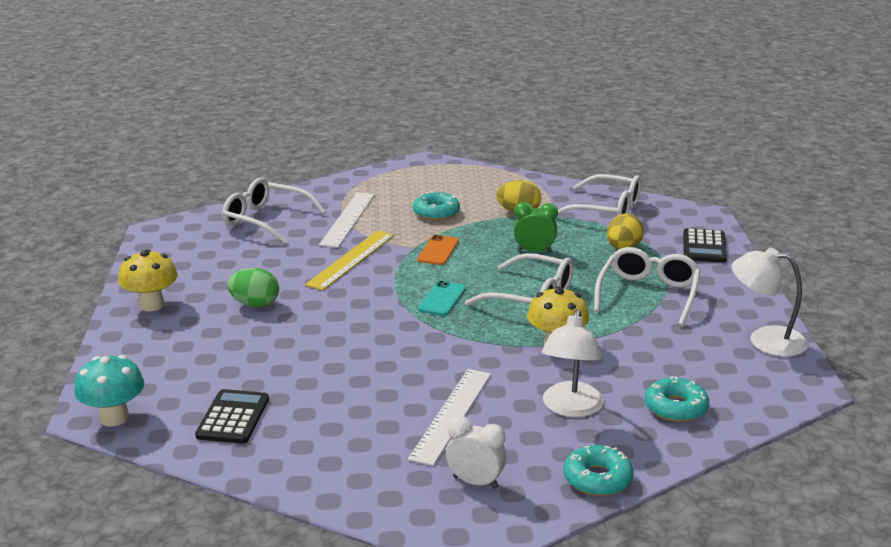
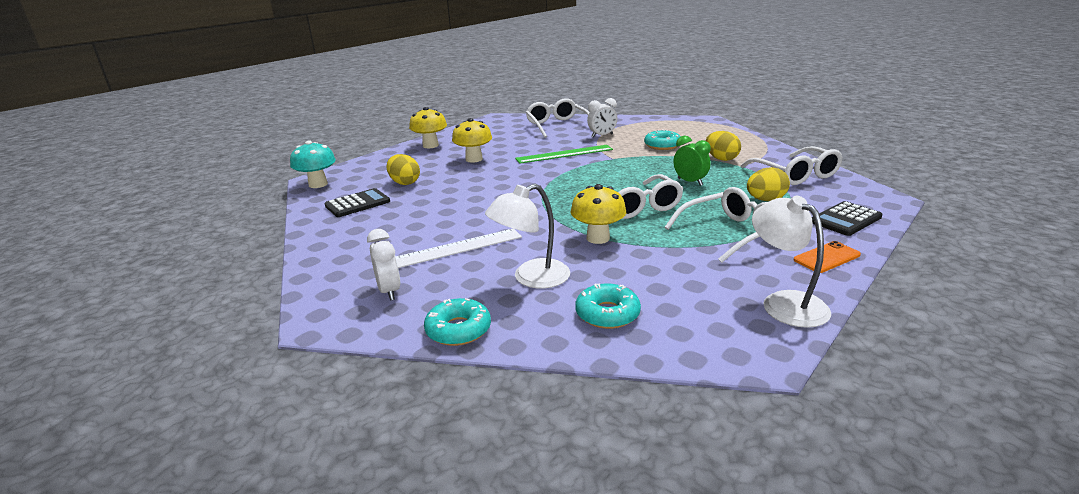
camera: 45 degrees right, 0 degrees up
green egg [227,268,279,308] -> yellow mushroom [452,118,492,163]
yellow ruler [305,231,394,290] -> green ruler [515,145,613,164]
white ruler [319,192,375,248] -> white clock [587,98,617,137]
orange phone [417,235,459,265] -> orange phone moved to [794,241,861,273]
turquoise phone [418,281,466,316] -> none
none -> yellow egg [387,154,420,185]

